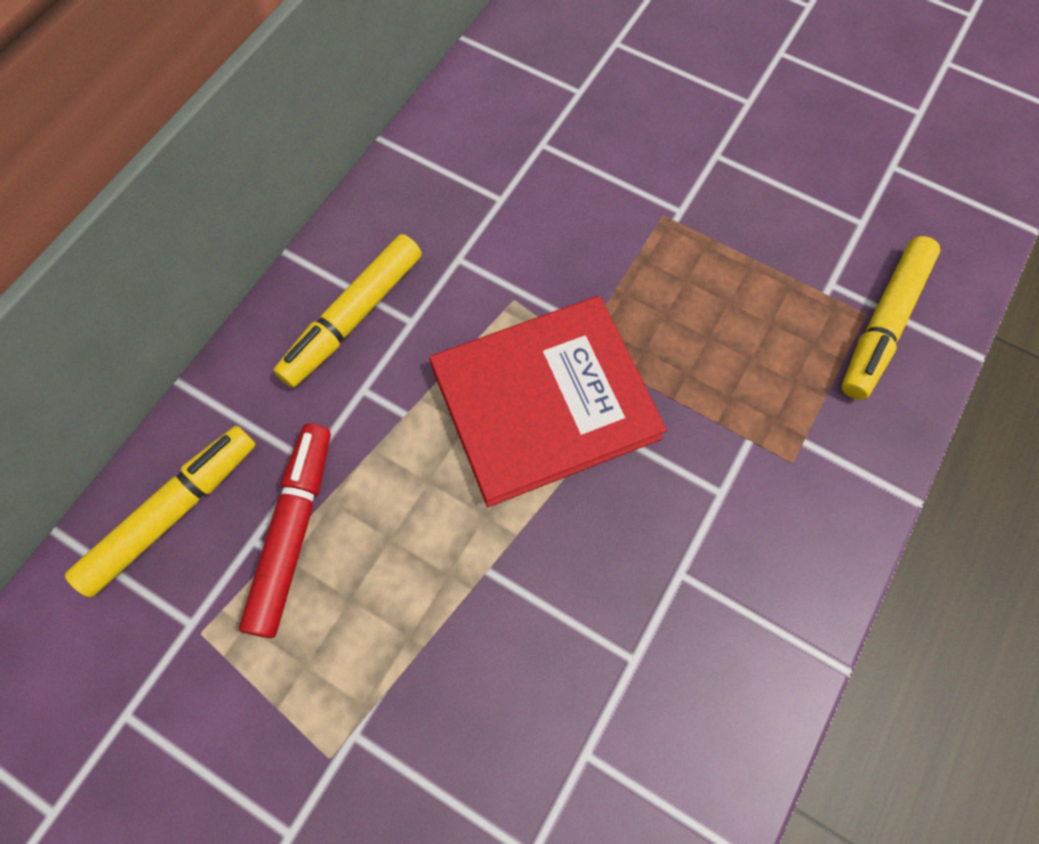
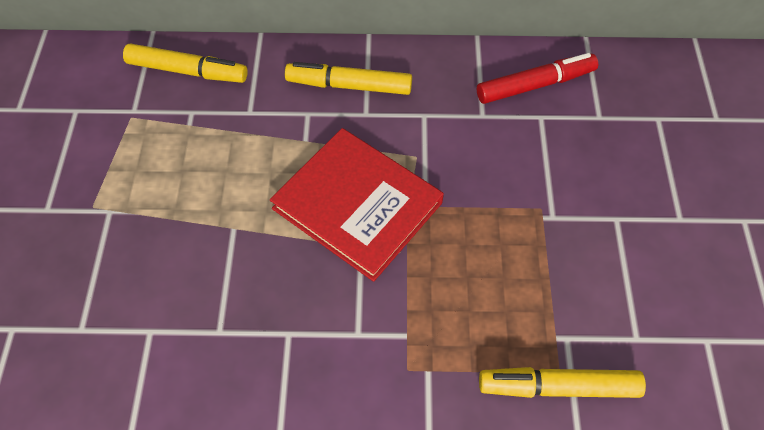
camera: 60 degrees right, 10 degrees down
red marker [239,423,331,638] -> red marker moved to [477,53,598,104]

